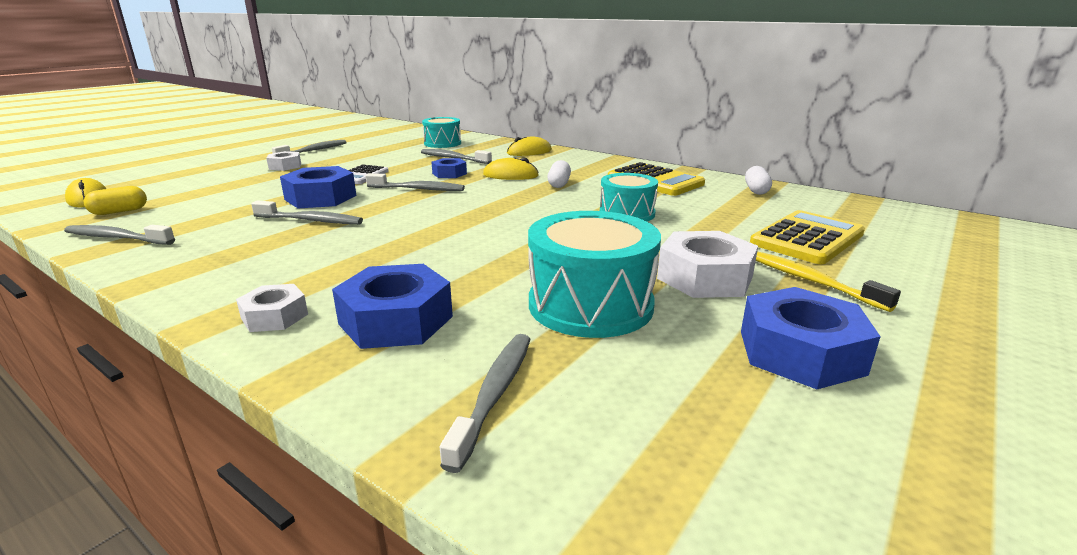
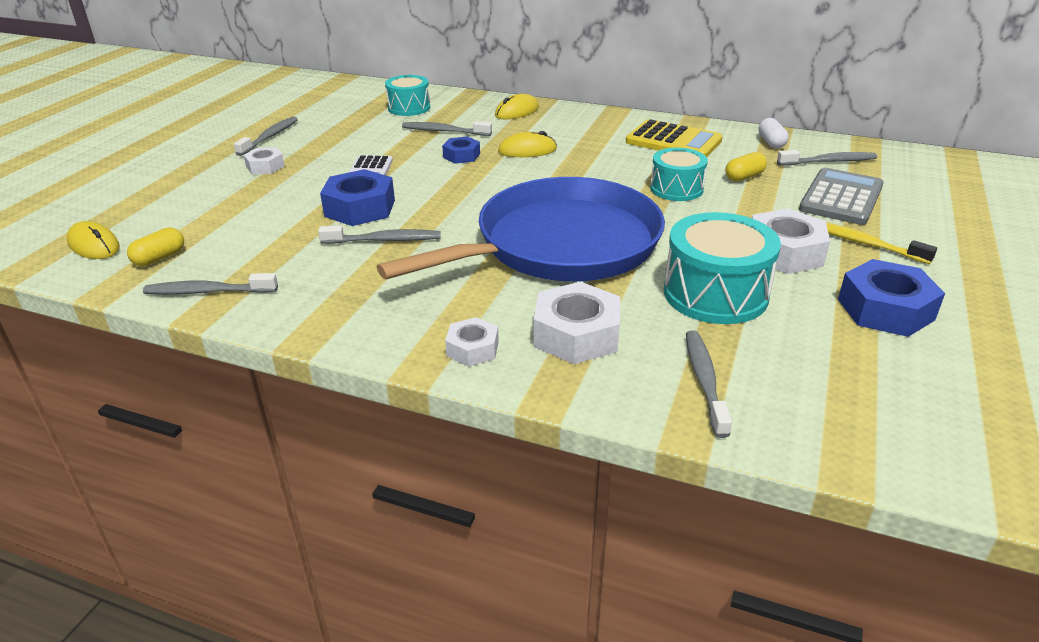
camera: 15 degrees left, 10 degrees up
blue nut [332,264,453,349] -> white nut [534,282,620,364]
grey toothbrush [366,173,465,191] -> grey toothbrush moved to [777,150,877,166]
white capsule [547,160,571,188] -> none
yellow calculator [750,210,865,264] -> grey calculator [799,168,884,225]
none -> blue pan [377,177,665,281]
none -> yellow capsule [725,152,767,182]

